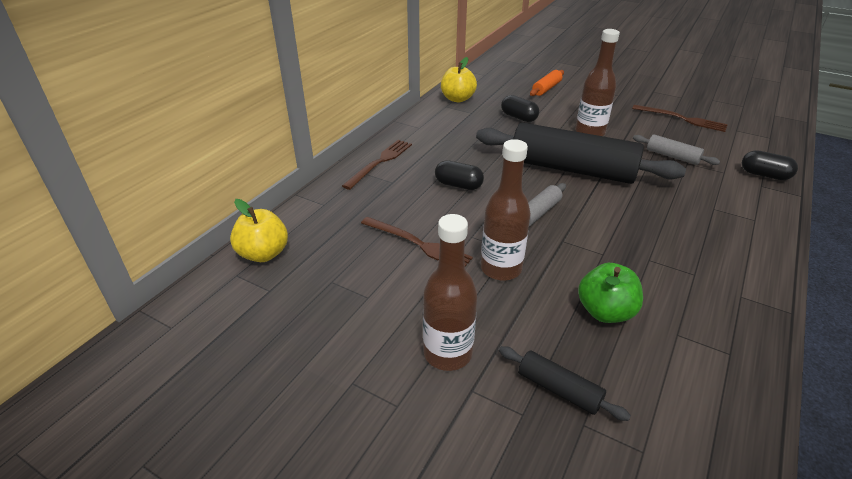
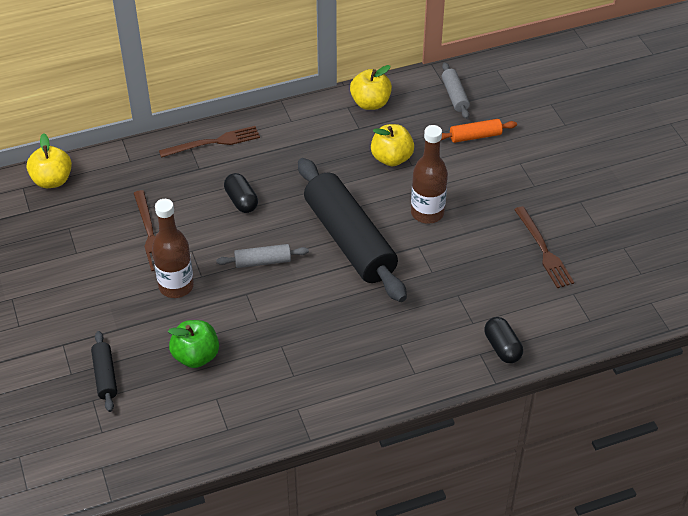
camera: 40 degrees right, 10 degrees up
brown bottle [423,214,477,371] -> none
black capsule [501,95,540,122] -> yellow apple [371,124,414,167]
grey rolling pin [633,134,720,165] -> grey rolling pin moved to [442,62,470,119]

